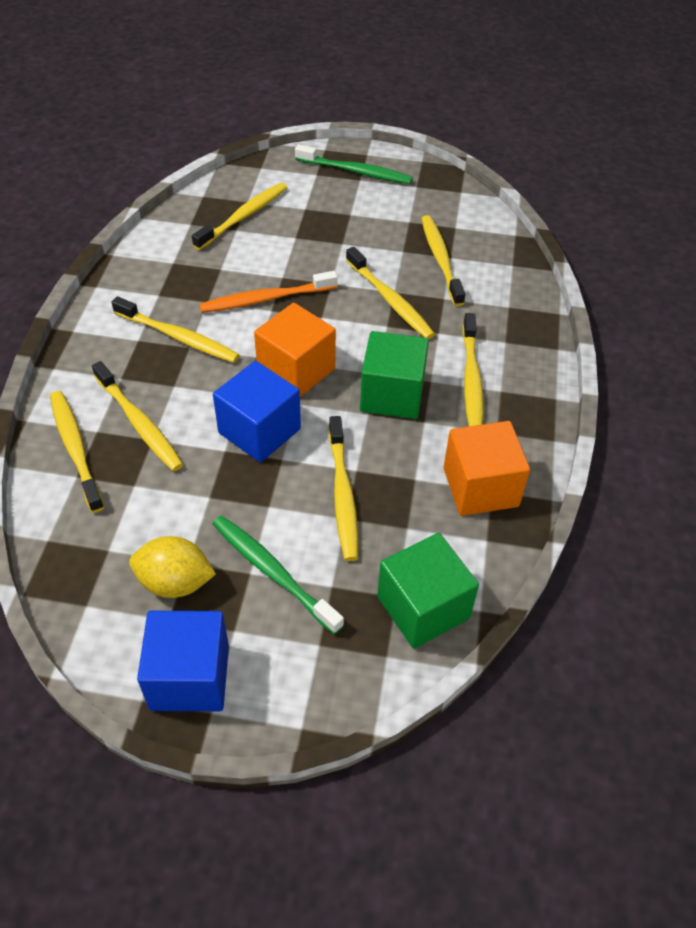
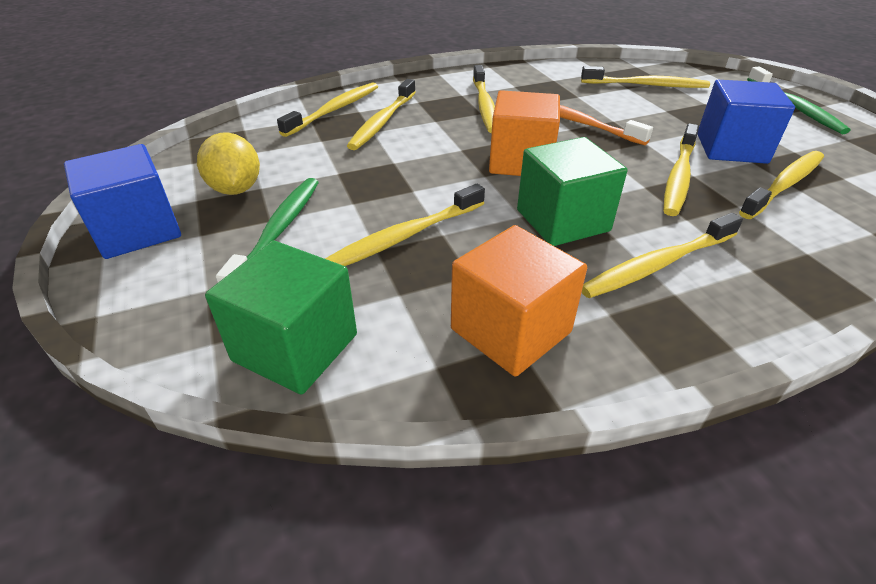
camera: 60 degrees right, 10 degrees down
blue cube [213,361,301,462] -> blue cube moved to [697,80,795,164]

